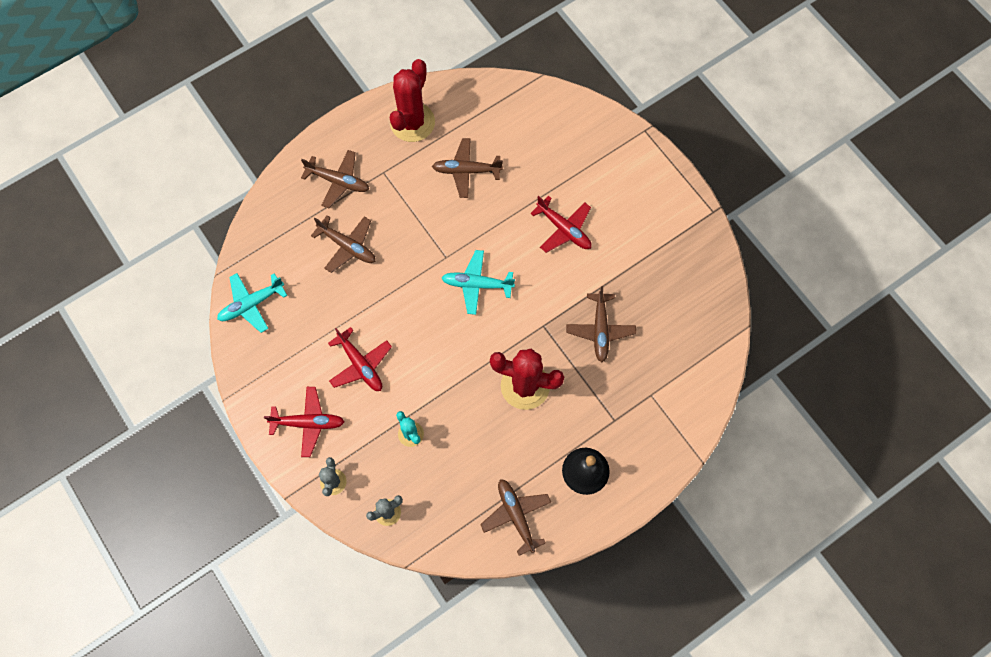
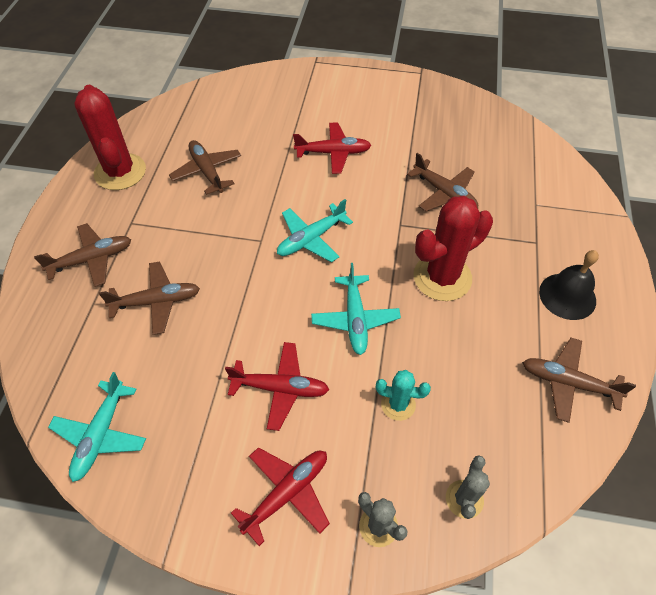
camera: 45 degrees left, 15 degrees down
brown plane [432,138,503,198] -> brown plane turned 105 degrees clockwise [169,140,241,195]
none -> turquoise plane [311,263,401,355]

